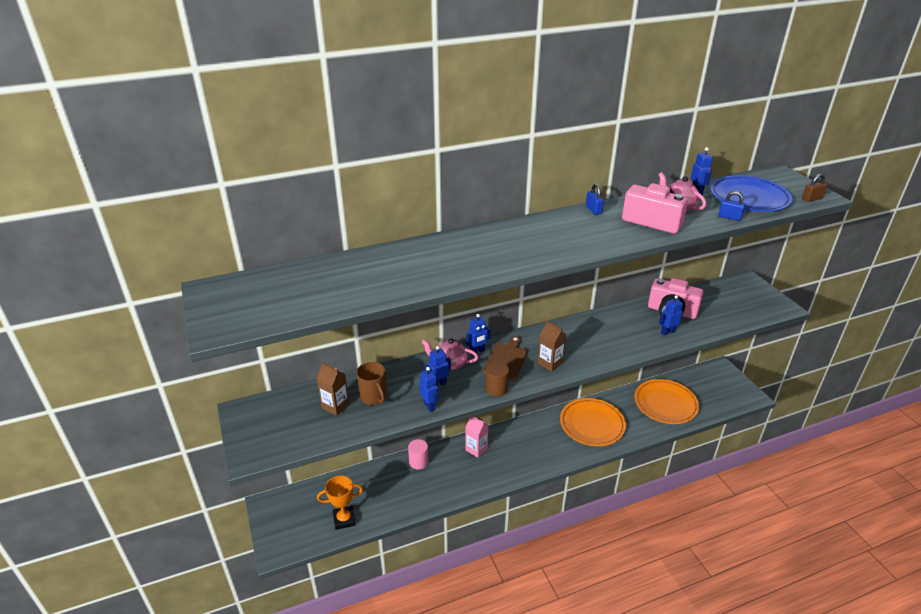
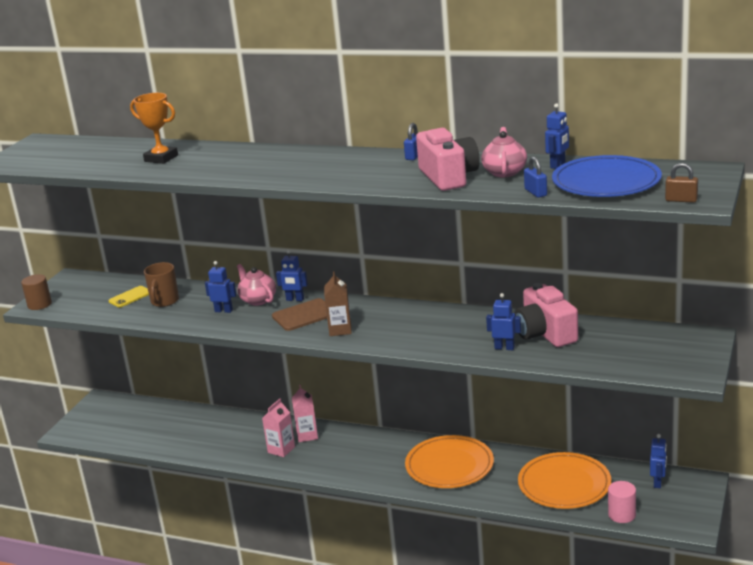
camera: 45 degrees right, 10 degrees down
brown carton [317,363,349,416] -> yellow phone [108,286,149,308]
orange trophy [317,476,363,530] -> orange trophy moved to [130,93,178,164]
pink cylinder [408,439,429,469] -> pink cylinder moved to [608,481,636,523]
blue robot [419,367,439,412] -> blue robot moved to [650,434,667,488]
brown cylinder [485,362,509,397] -> brown cylinder moved to [21,274,52,310]
none -> pink carton [262,399,295,457]

